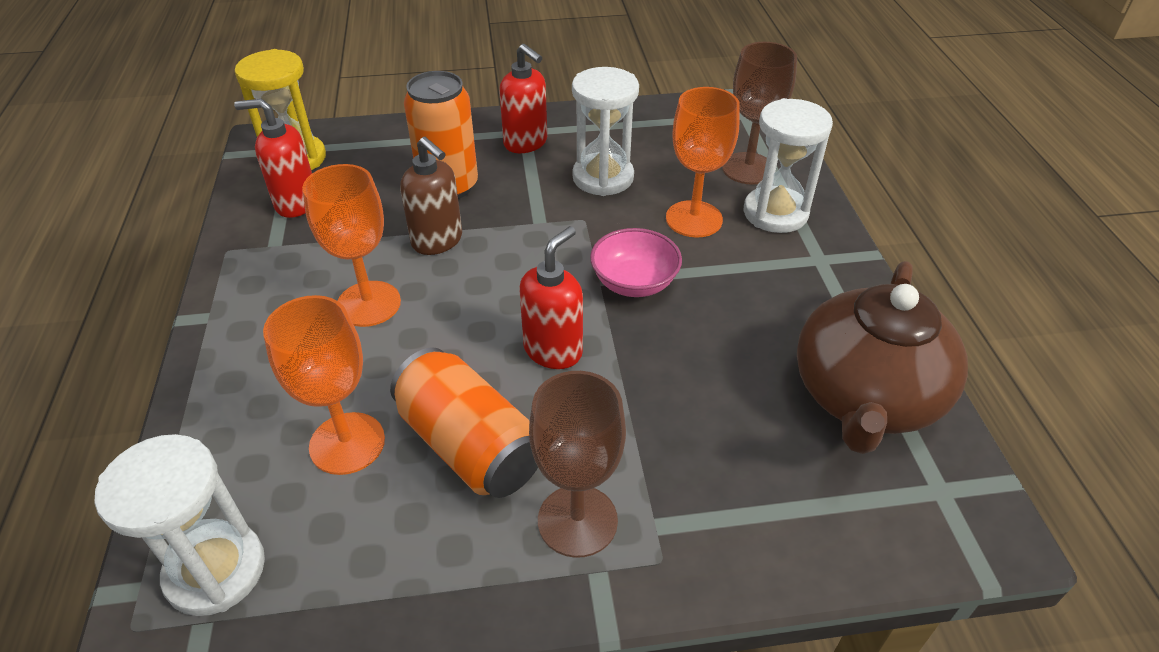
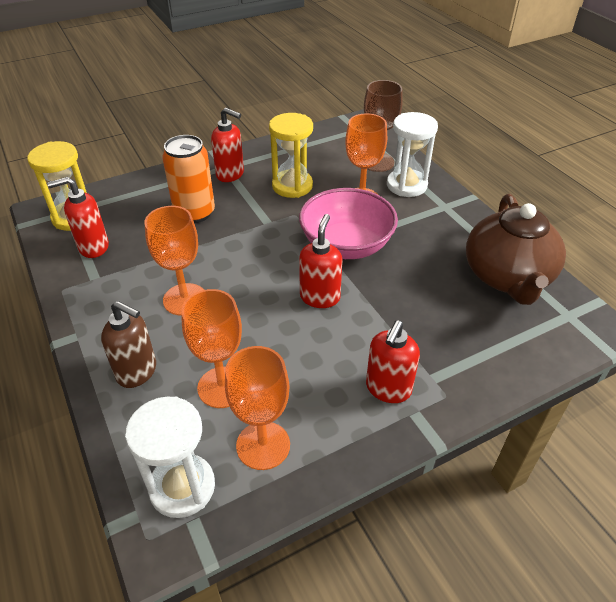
camera: 20 degrees left, 0 degrees up
orange can [390,347,538,498] -> none
brown soap dispenser [400,137,462,255] -> brown soap dispenser moved to [101,301,156,388]
brown goblet [529,371,626,558] -> red soap dispenser [366,320,420,403]
white hourglass [572,67,639,196] -> yellow hourglass [269,113,313,198]
pink bowl [590,228,682,297] -> pink bowl [299,188,398,259], size x1.65
none -> orange goblet [225,346,290,470]

